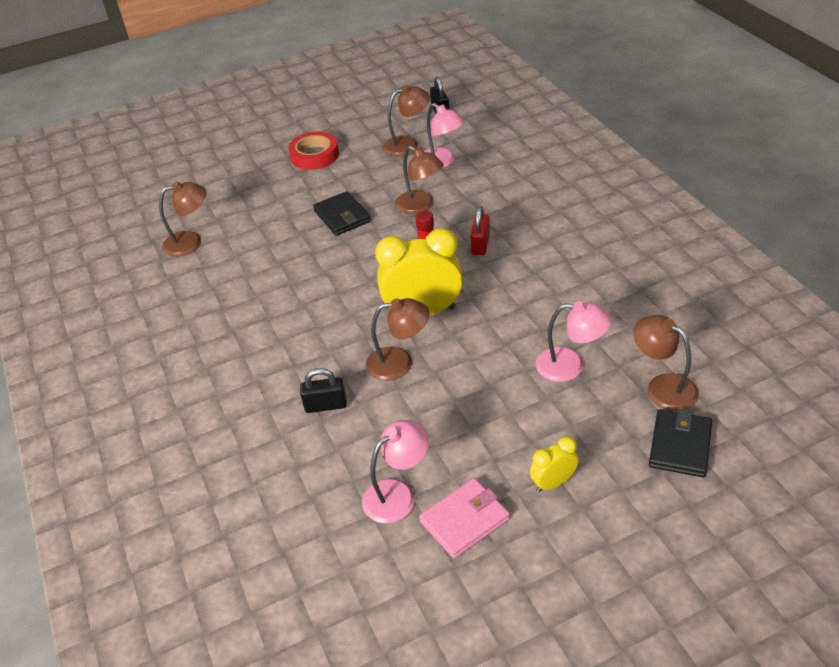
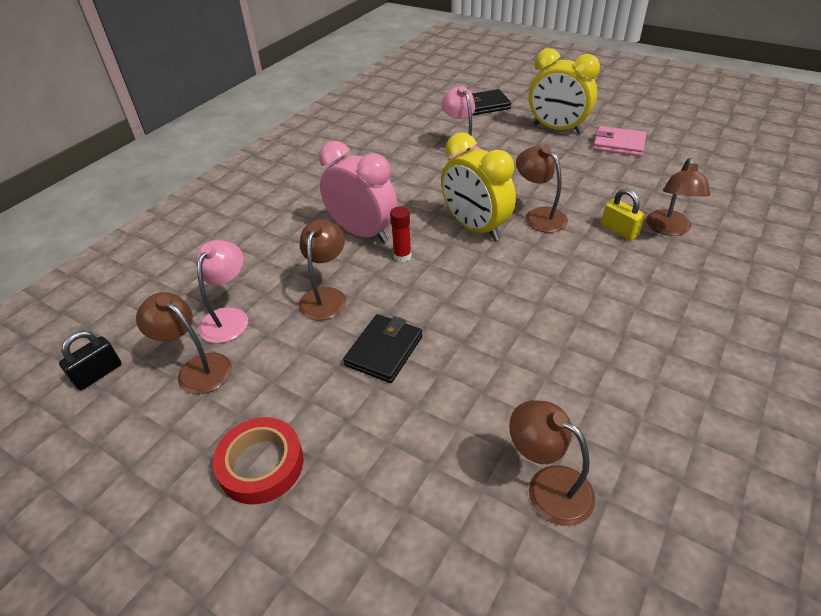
camera: 125 degrees left, 0 degrees up
black padlock [300,368,347,413] -> yellow padlock [601,189,645,240]
pink lamp [362,420,429,523] -> none
red padlock [470,206,490,255] -> pink clock [319,141,397,243]
yellow clock [530,436,579,492] -> yellow clock [529,48,600,134], size x2.01
brown lamp [633,315,699,411] -> brown lamp moved to [646,158,710,236]

